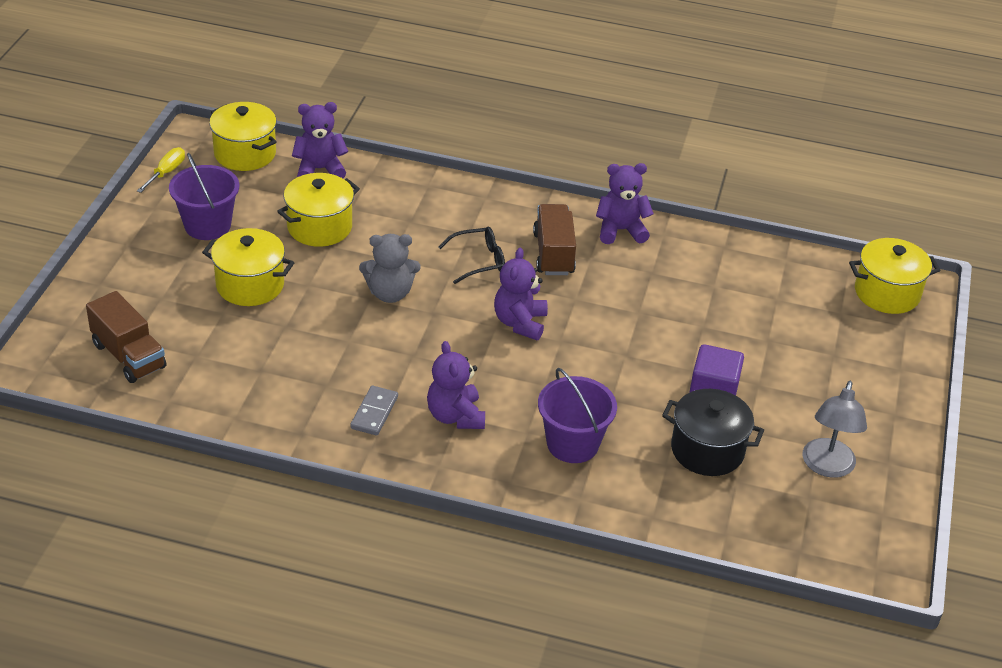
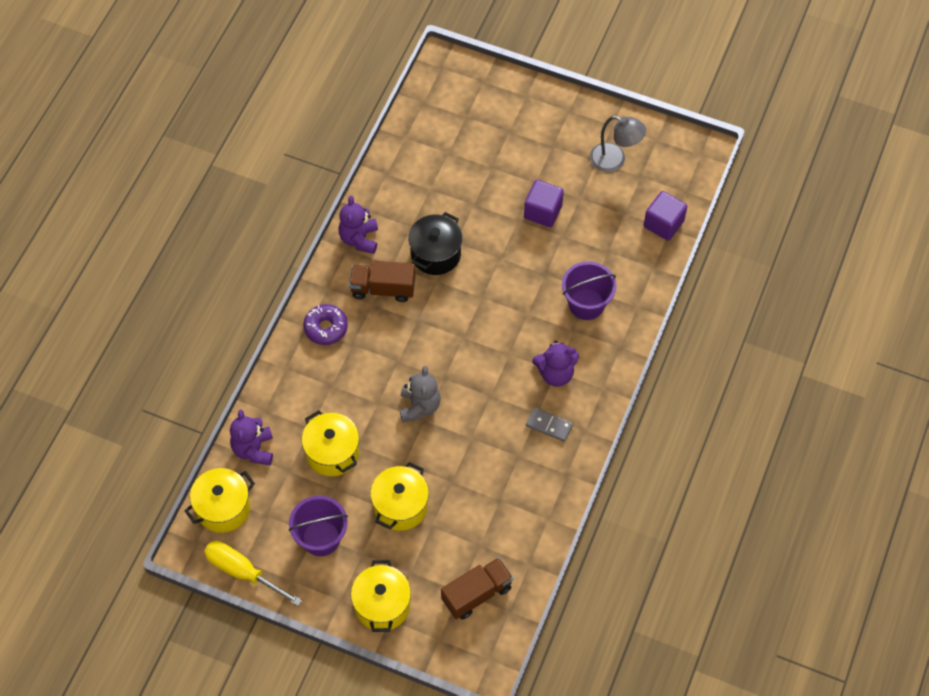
camera: 80 degrees left, 20 degrees up
yellow screwdriver [137,147,185,193] -> yellow screwdriver [204,541,302,606], size x1.67
black glasses [438,227,505,284] -> none
purple teddy bear [494,248,548,340] -> none
black pot [662,389,764,476] -> black pot moved to [408,212,463,275]
yellow pot [849,238,940,314] -> yellow pot moved to [351,560,411,632]
none -> purple donut [303,304,348,345]
none -> purple cube [644,191,687,241]

